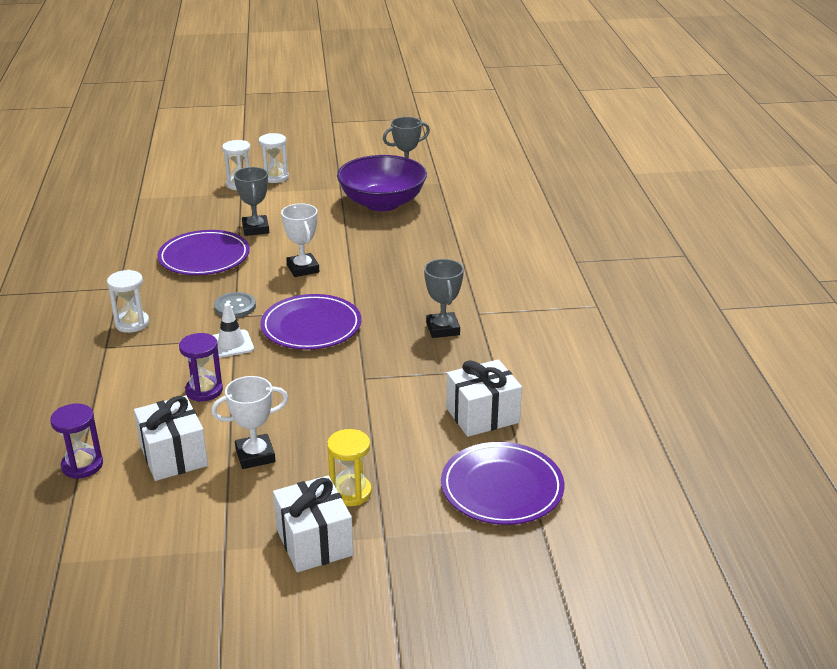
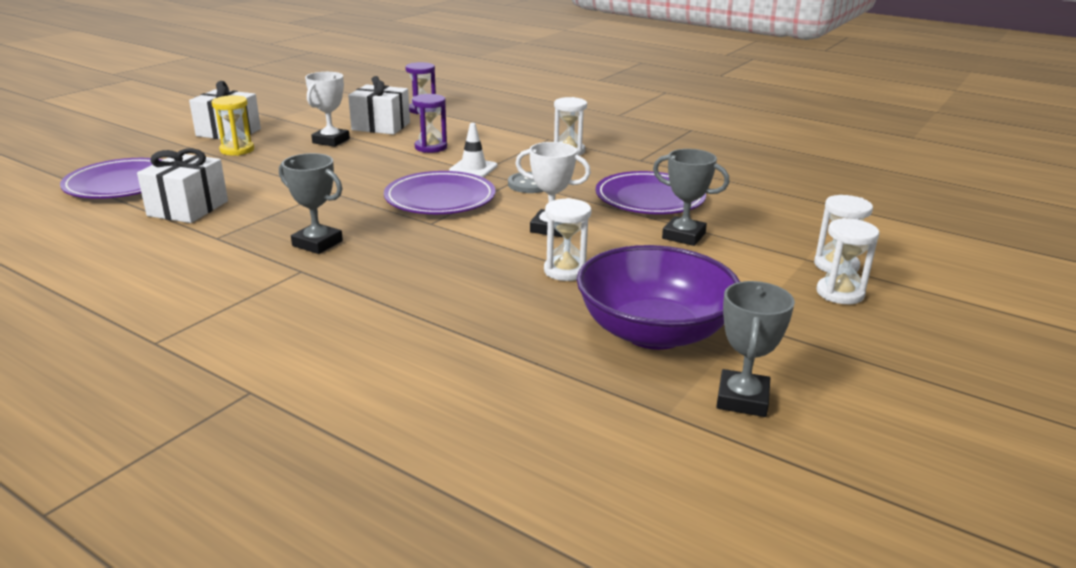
camera: 130 degrees right, 5 degrees down
none -> white hourglass [544,198,592,281]

